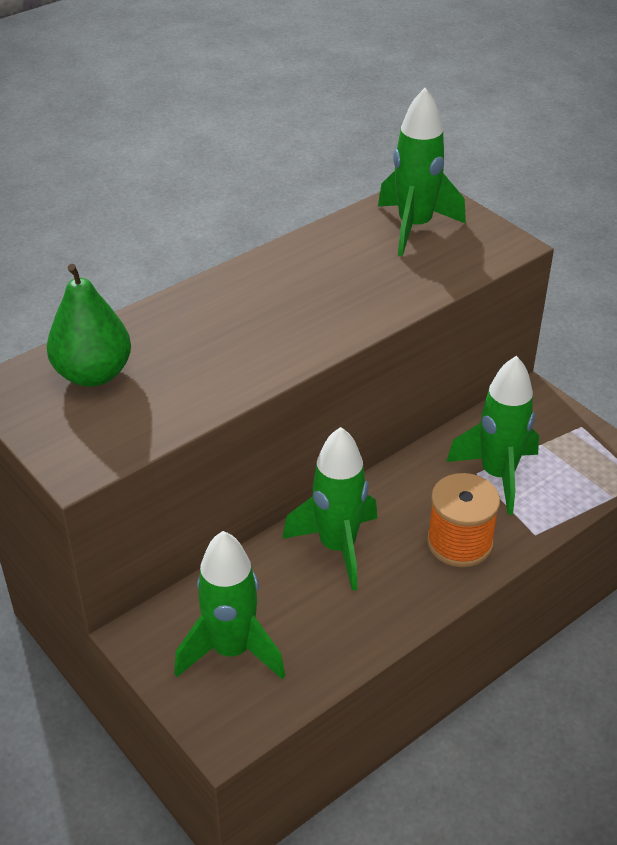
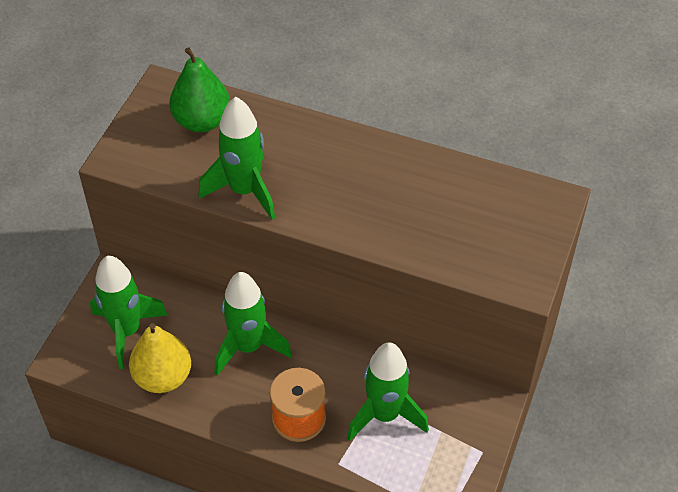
camera: 60 degrees right, 10 degrees up
green rocket [378,88,466,256] -> green rocket moved to [198,97,275,220]
none -> yellow pear [129,323,191,393]

